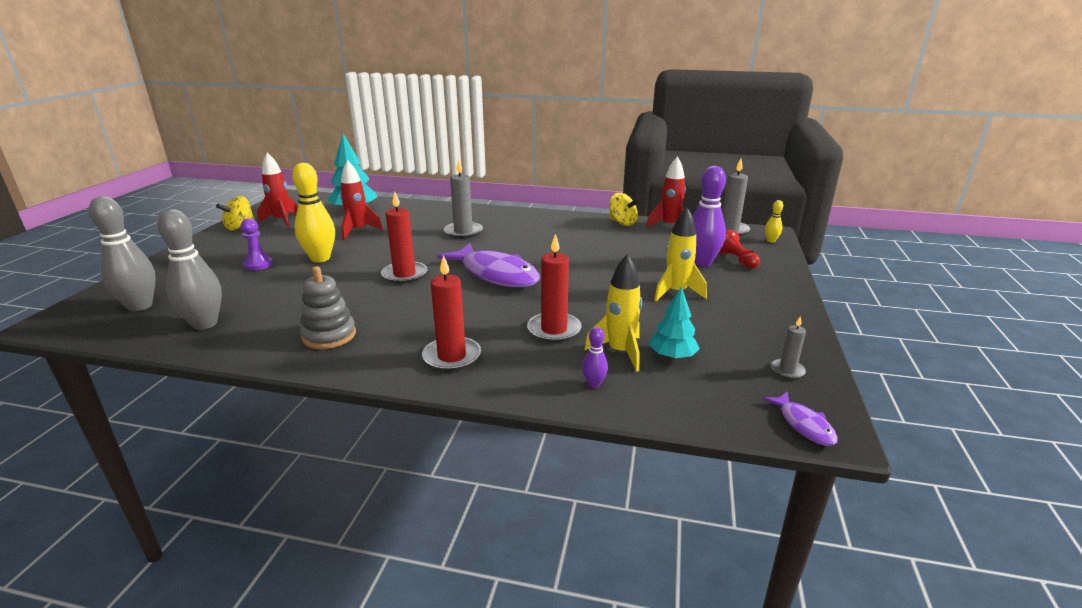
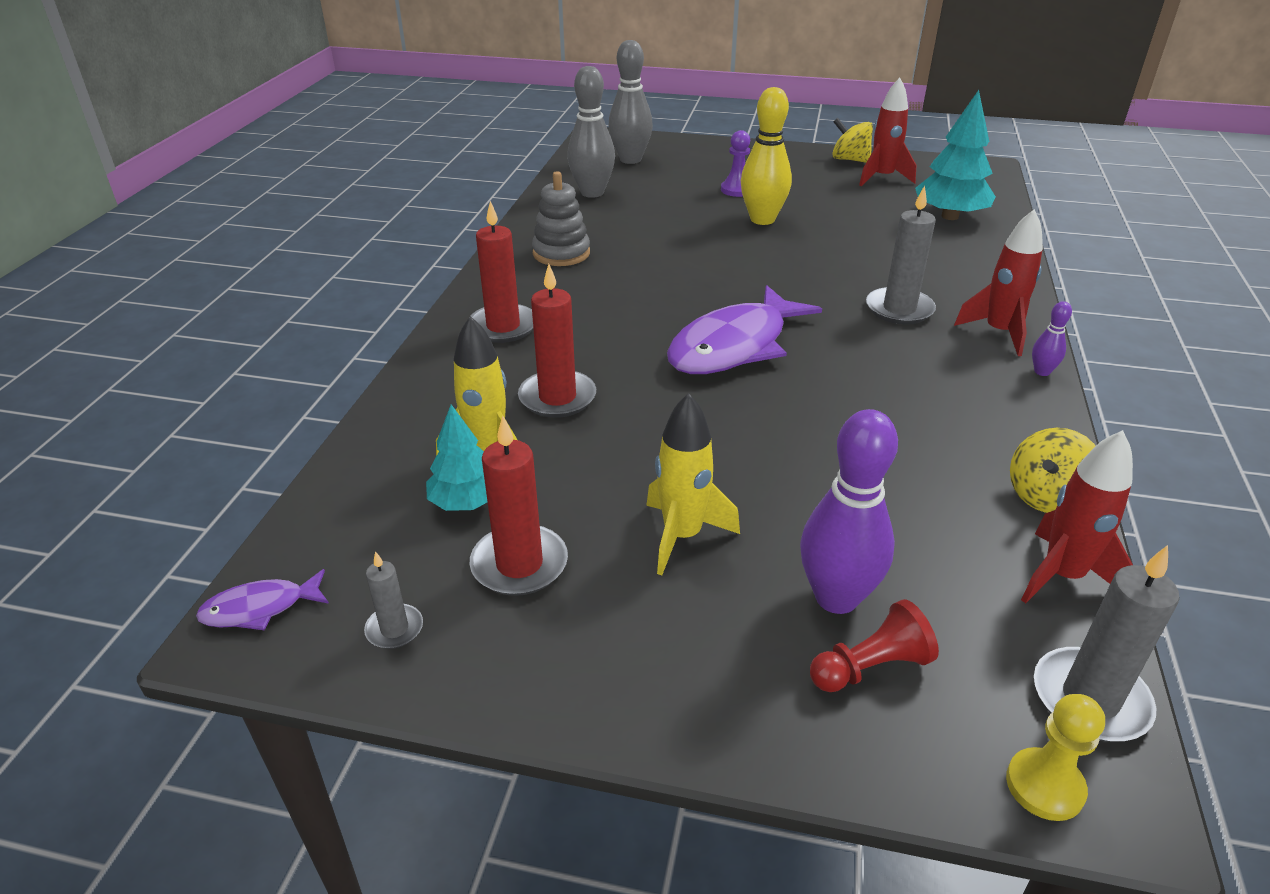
camera: 90 degrees right, 10 degrees up
red rocket [340,160,383,240] -> red rocket moved to [954,209,1043,356]
red candle [381,191,428,284] -> red candle moved to [470,416,568,596]
purple bowling pin [582,327,608,388] -> purple bowling pin moved to [1032,301,1072,376]
yellow bowling pin [765,200,783,243] -> yellow pawn [1006,694,1105,821]

